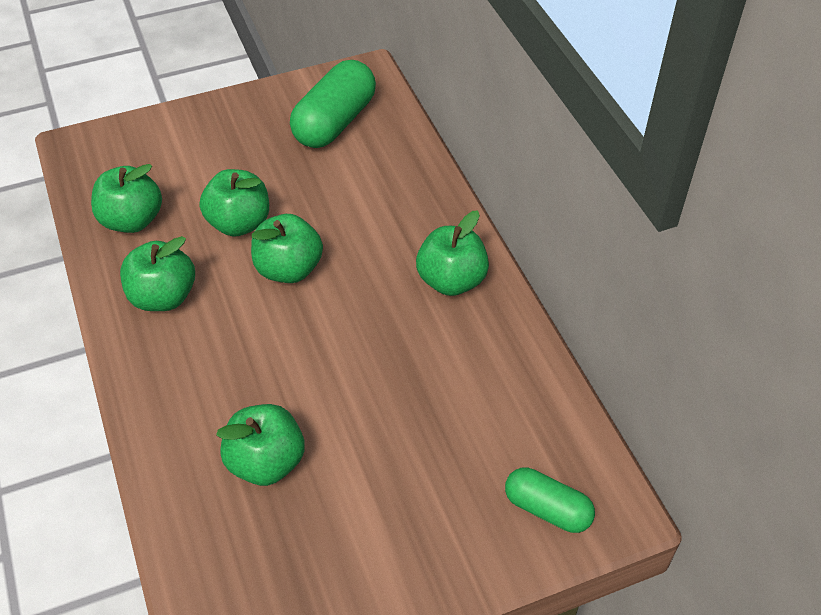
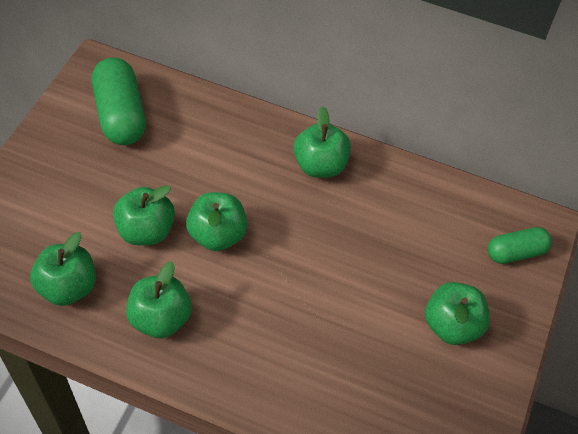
camera: 50 degrees left, 5 degrees up
green apple [216,404,305,486] -> green apple moved to [425,282,490,345]

